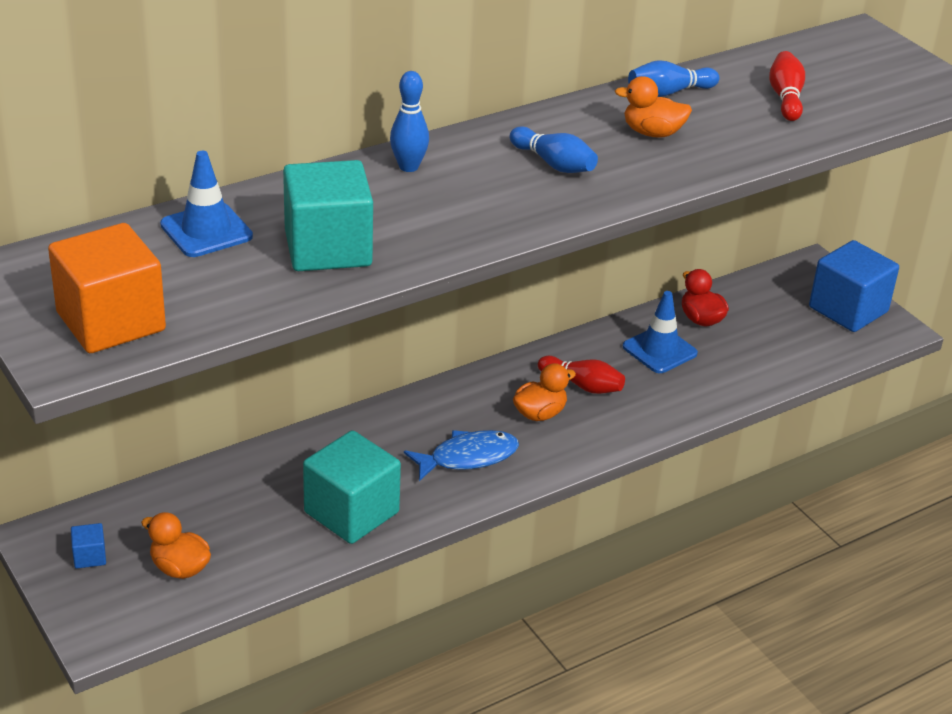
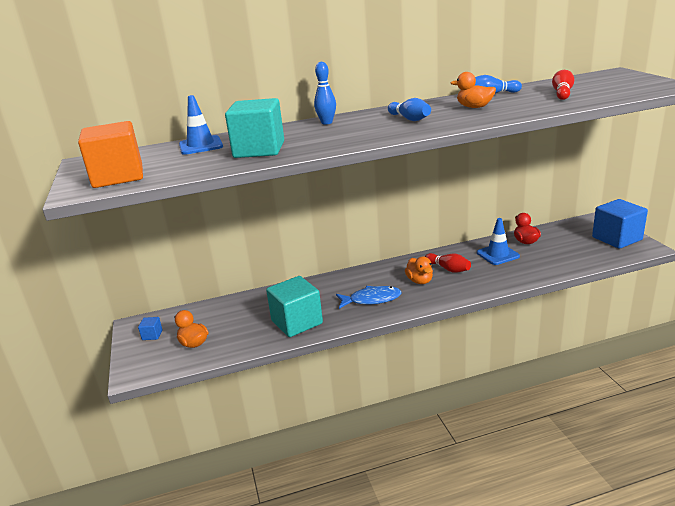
camera: 20 degrees right, 10 degrees down
orange duck [513,363,576,421] -> orange duck turned 90 degrees clockwise [405,257,433,284]

